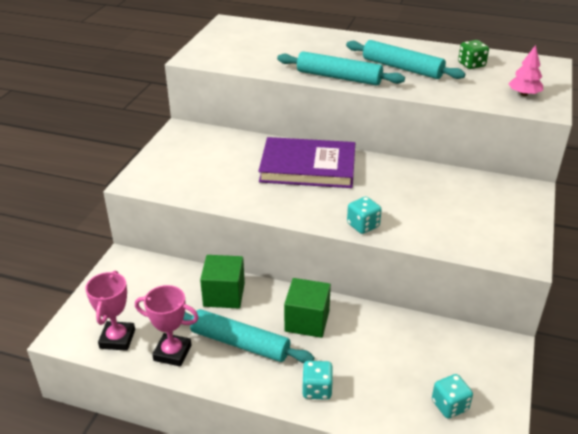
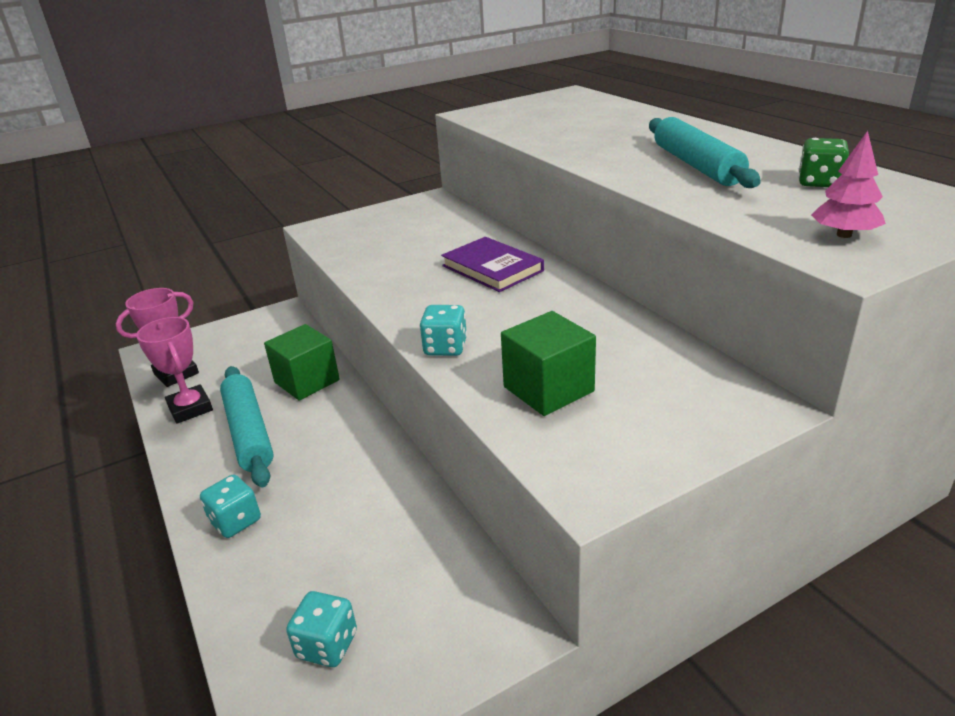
camera: 45 degrees right, 5 degrees down
purple book [258,137,355,188] -> purple book [441,237,544,292], size x0.66
turquoise rolling pin [277,51,405,86] -> none
green cube [284,278,331,338] -> green cube moved to [501,311,596,416]

